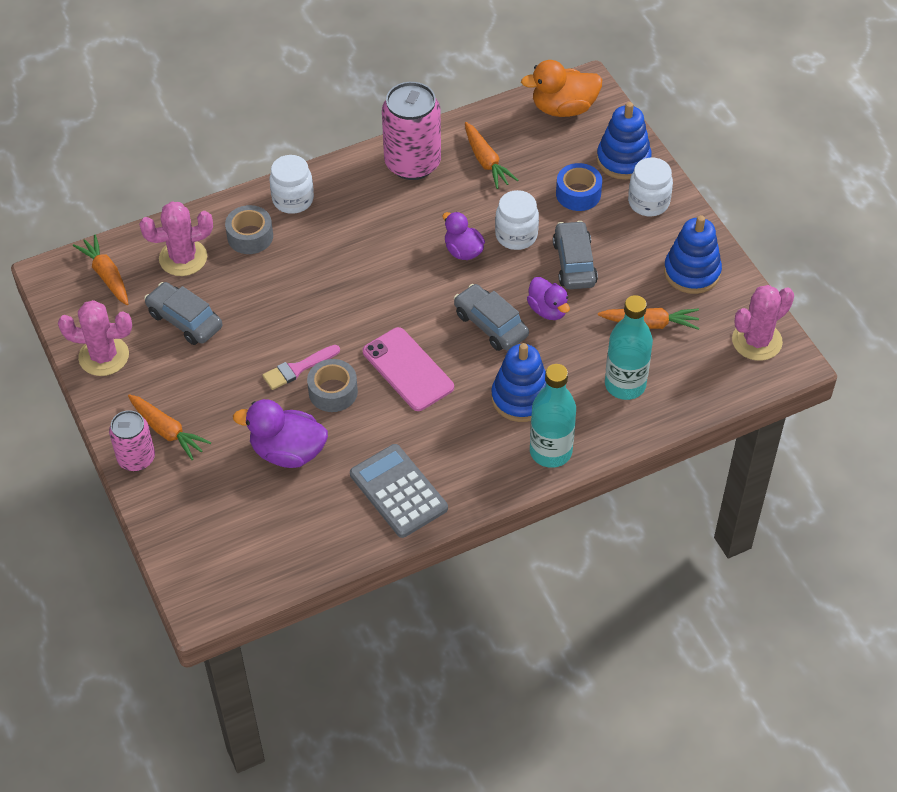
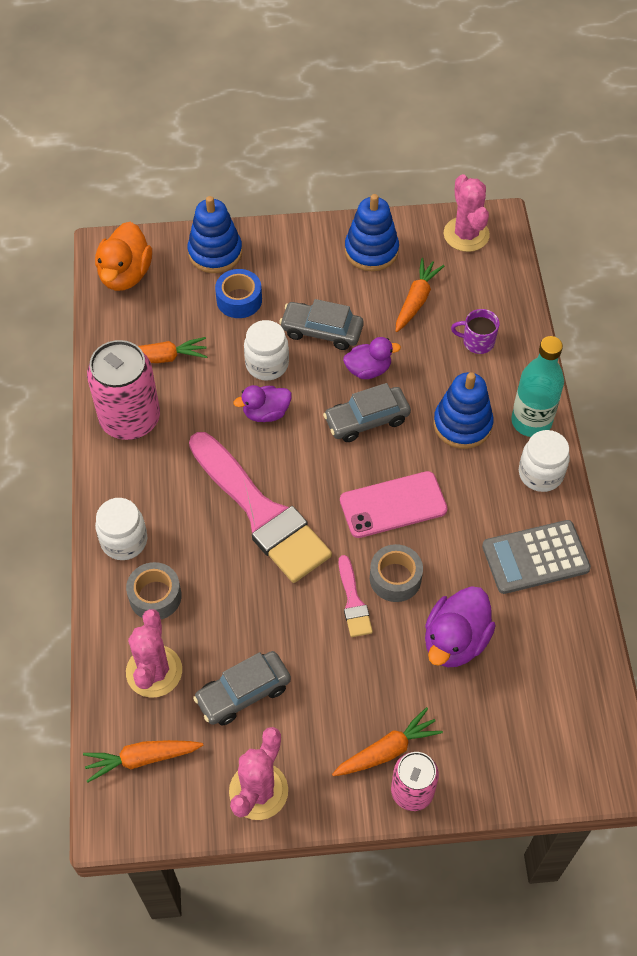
camera: 70 degrees left, 5 degrees up
turquoise bottle [605,295,653,400] -> purple mug [451,309,499,354]
white jar [628,158,673,216] -> white jar moved to [519,430,570,492]
none -> pink brush [189,432,332,583]

